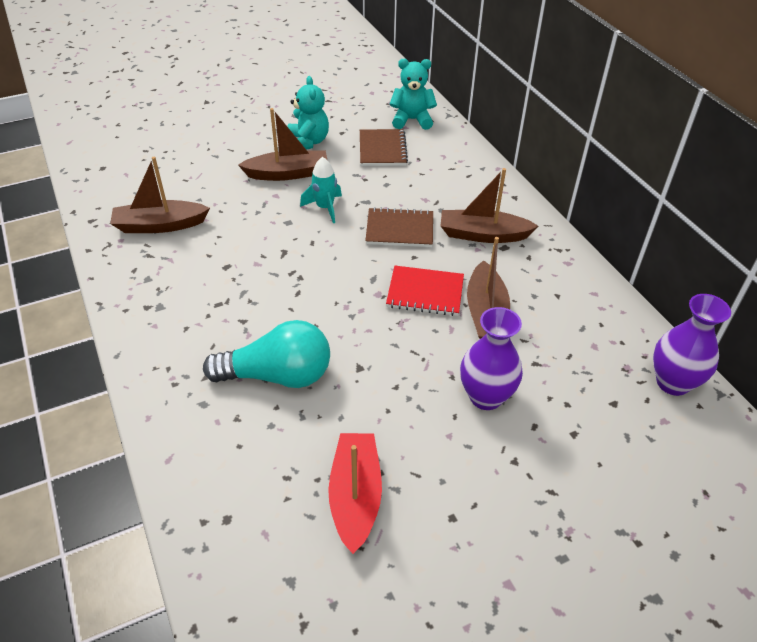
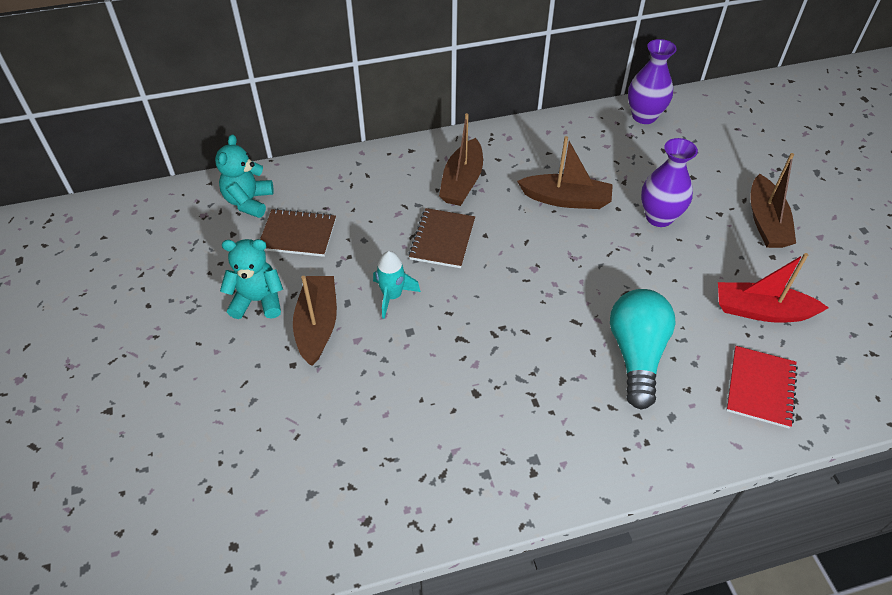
camera: 80 degrees left, 5 degrees up
brown boat [110,157,210,233] -> brown boat moved to [750,153,796,248]
red notebook [386,266,464,316] -> red notebook moved to [726,346,798,428]

